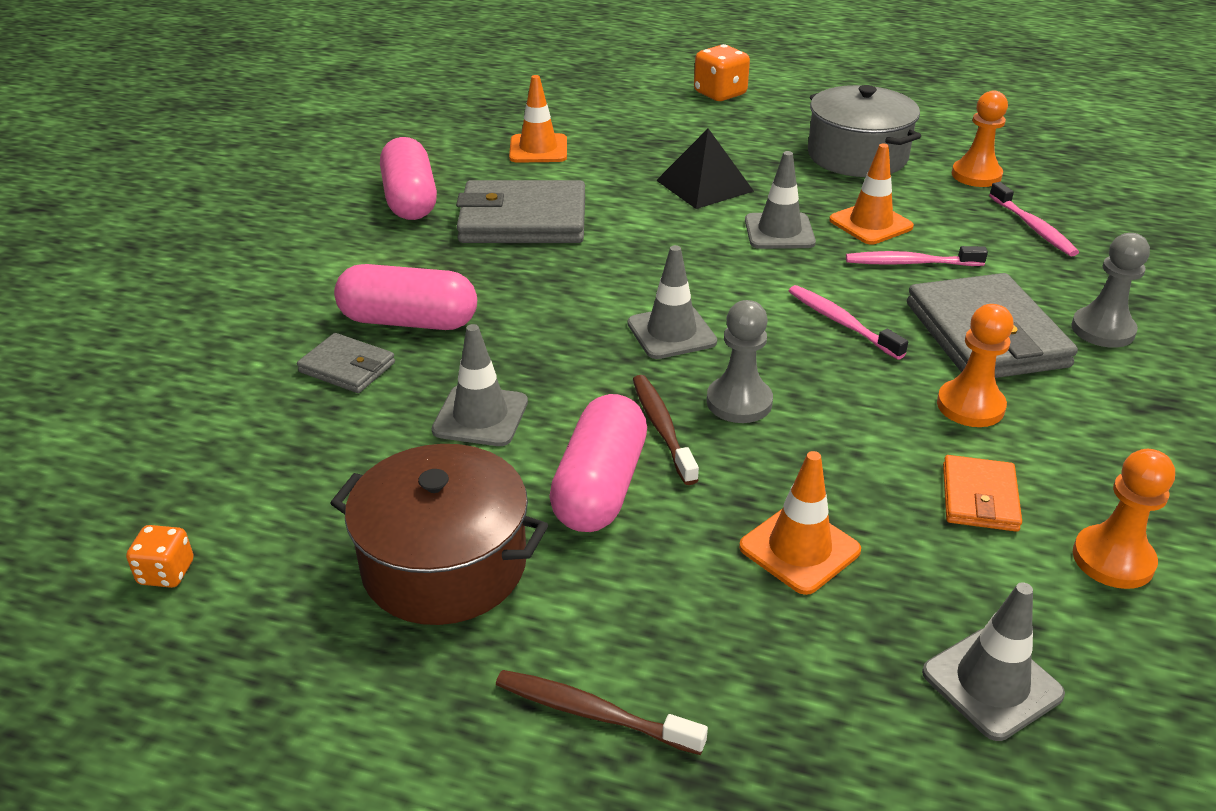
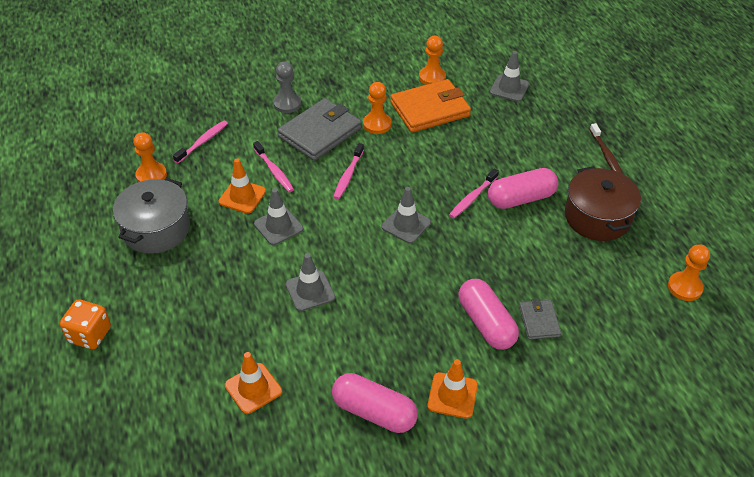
camera: 125 degrees left, 10 degrees up
orange dice [126,525,194,588] -> orange pawn [668,244,710,301]
pink capsule [380,137,437,220] -> pink capsule turned 75 degrees clockwise [332,373,418,433]
grey traffic cone [432,324,528,446] -> grey traffic cone moved to [286,253,335,311]
grey wallet [456,180,585,243] -> none
brown toothbrush [633,375,699,485] -> pink toothbrush [449,169,499,219]
black pyramid [656,129,754,209] -> none
grey pawn [707,300,773,423] -> none
orange traffic cone [739,451,861,595] -> orange traffic cone moved to [427,359,478,419]
orange wallet [943,455,1022,532] -> orange wallet [390,79,471,133], size x1.93

